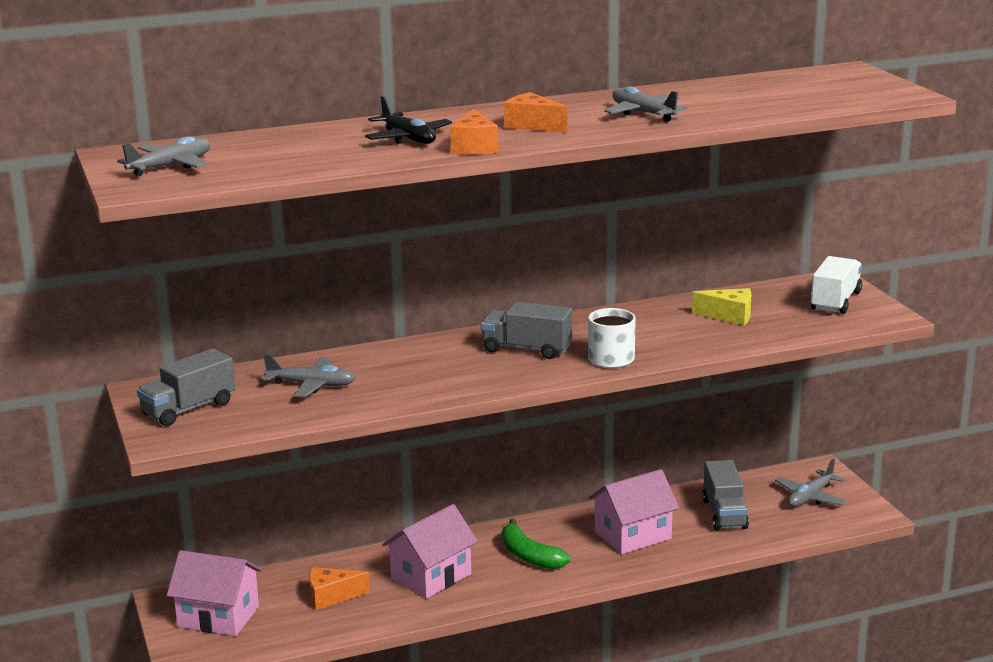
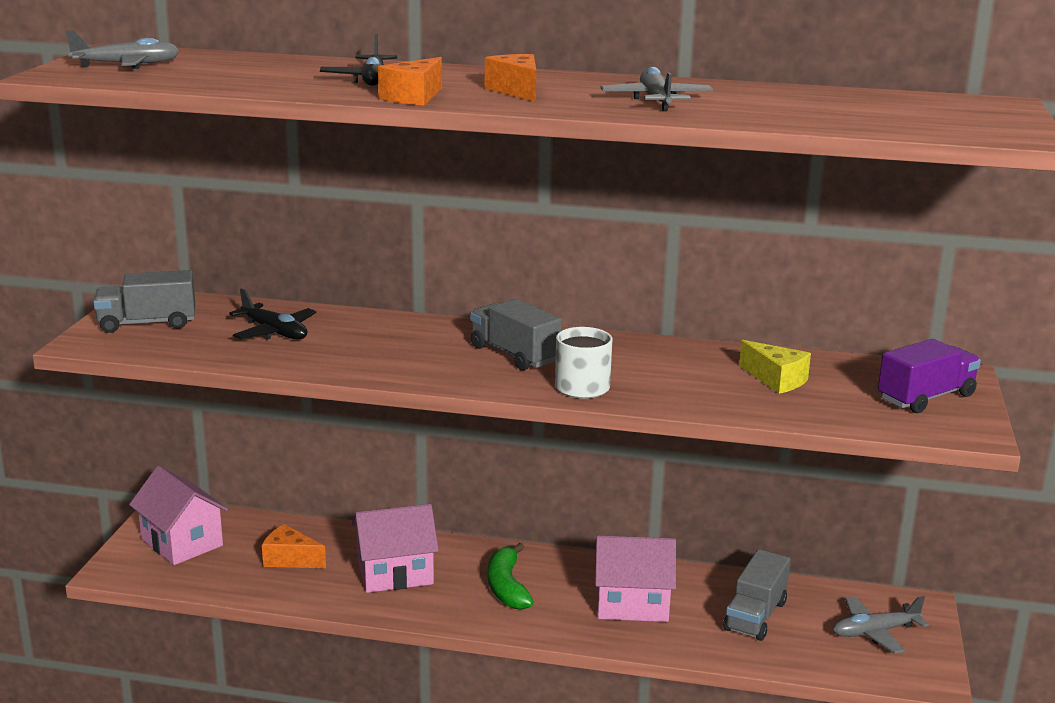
camera: 30 degrees right, 0 degrees up
grey plane [263,354,355,397] -> black plane [229,288,316,340]
white truck [811,256,862,314] -> purple truck [878,339,981,413]

